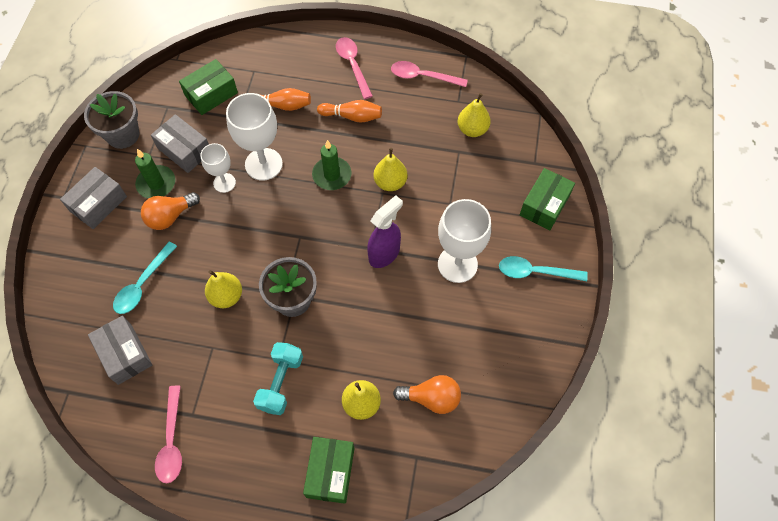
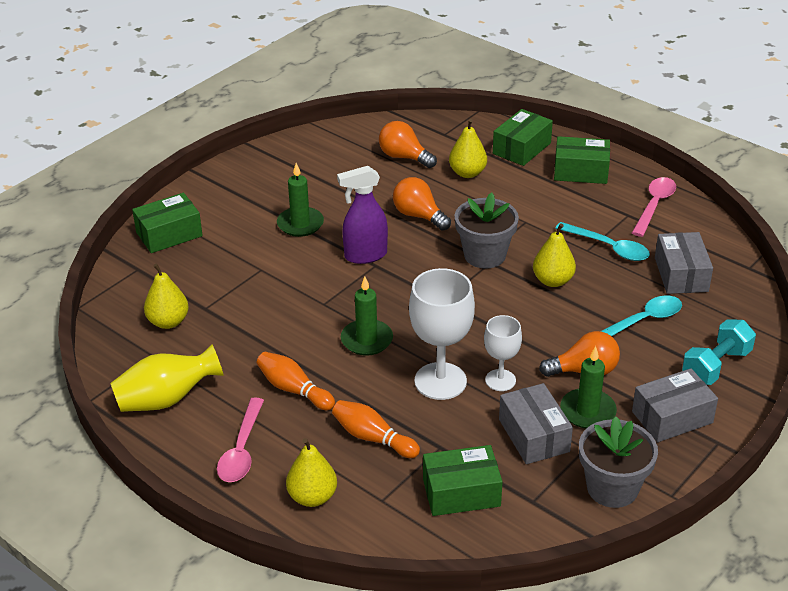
camera: 150 degrees left, 25 degrees down
turquoise dumbbell [253,342,303,415] -> turquoise dumbbell moved to [682,319,756,385]
yellow pear [374,148,408,191] -> yellow pear moved to [286,438,337,507]
pink spoon [391,61,468,87] -> yellow vase [110,344,224,412]
white goblet [438,199,491,283] -> green candle [277,163,324,237]
turquoise spoon [499,256,588,281] -> turquoise spoon moved to [555,222,650,261]
none -> orange light bulb [393,177,451,230]
none -> green box [554,136,610,184]

